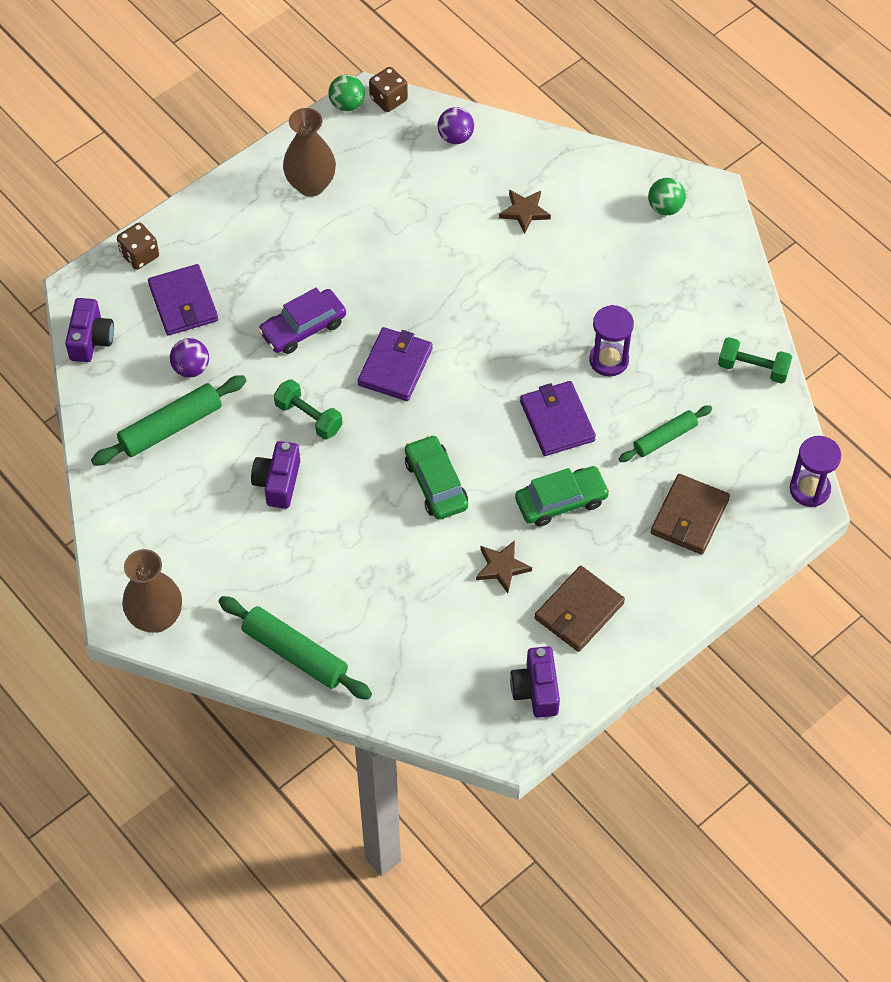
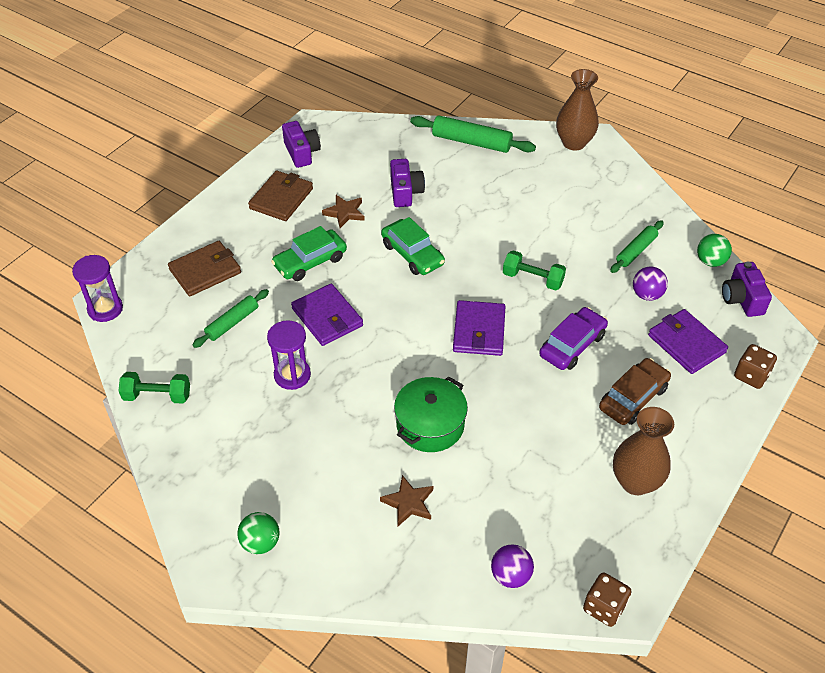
camera: 165 degrees right, 10 degrees down
green rolling pin [91,375,246,466] -> green rolling pin [610,220,664,273], size x0.64
purple camera [251,441,300,509] -> purple camera moved to [390,159,425,207]
green ball [328,74,365,112] -> green ball moved to [697,234,732,267]
brown wallet [651,474,730,554] -> brown wallet turned 45 degrees clockwise [168,241,241,296]
none -> green pot [394,376,468,452]
none -> brown car [599,358,671,425]

